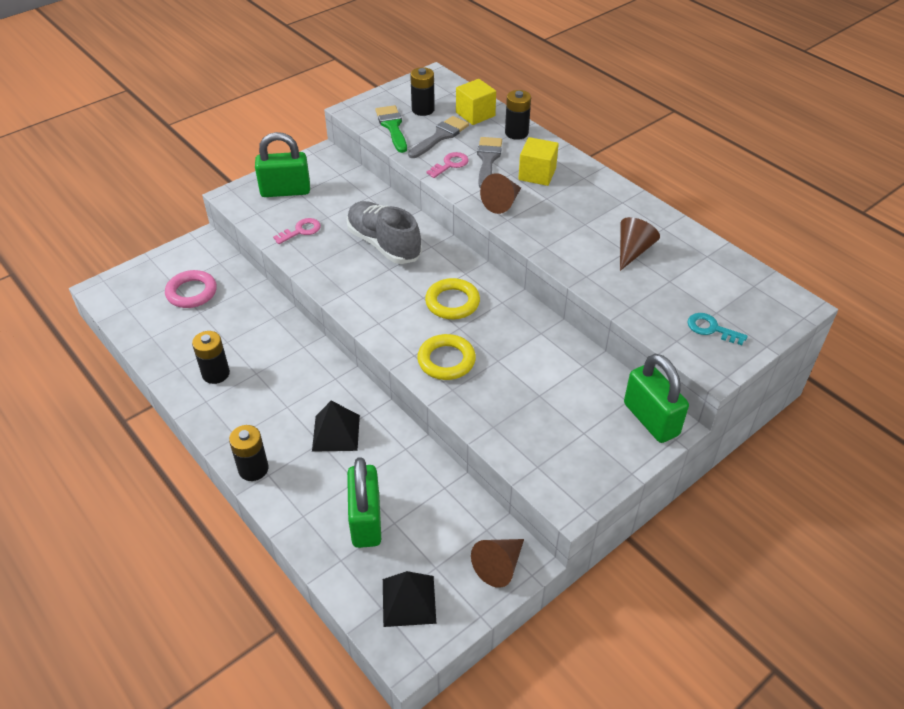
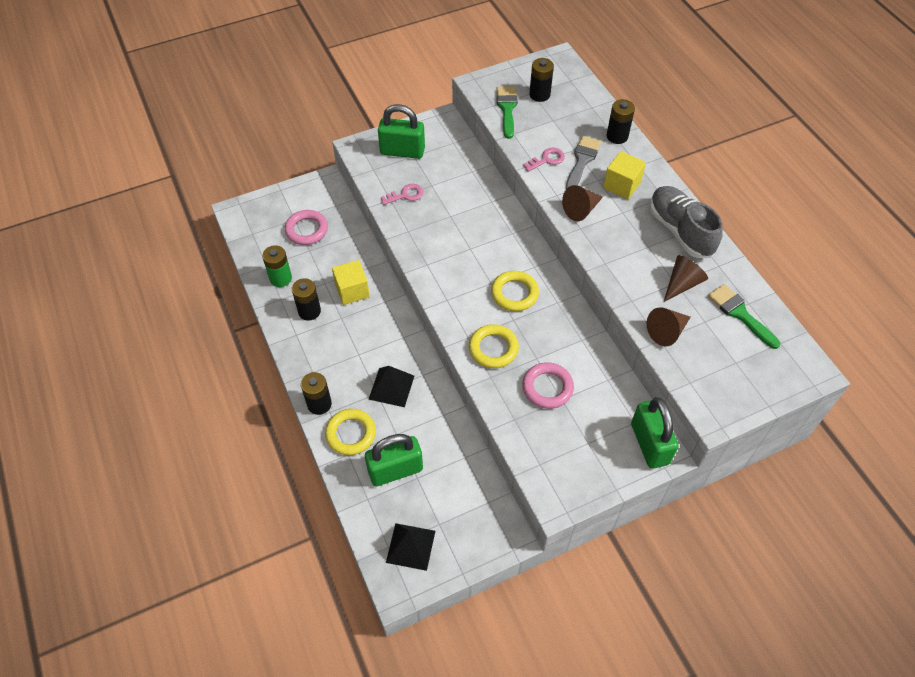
camera: 15 degrees right, 10 degrees up
grey shoe [347,201,422,264] -> grey shoe moved to [650,186,723,258]
green padlock [347,457,381,548] -> green padlock turned 60 degrees clockwise [365,434,423,486]
grey brush [408,116,469,158] -> none
yellow cube [456,79,496,125] -> yellow cube moved to [332,260,370,305]
brown cone [471,539,524,588] -> brown cone moved to [647,307,691,346]
turquoise key [687,313,748,345] -> none
none -> green battery [262,245,292,287]
none -> yellow ring [325,409,376,455]
none -> pink ring [522,362,574,409]
none -> green brush [708,284,780,349]

